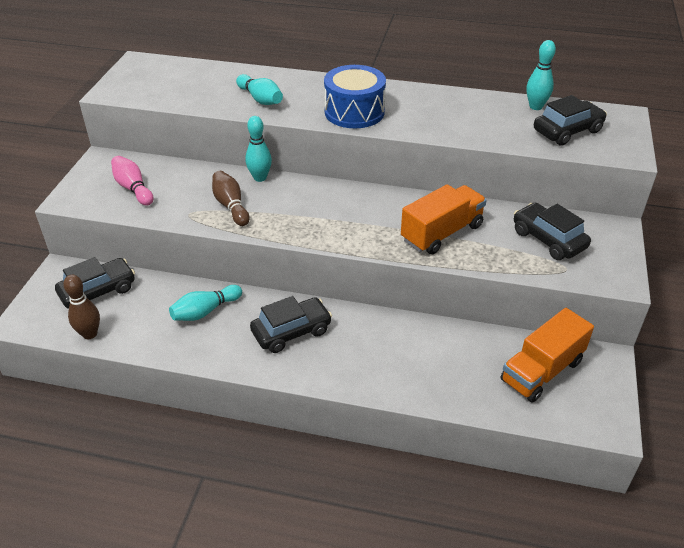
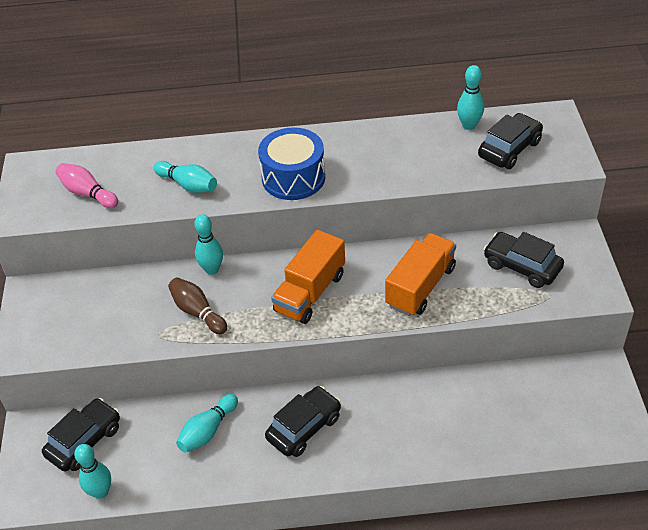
camera: 15 degrees left, 5 degrees up
brown bowling pin [63,275,100,339] -> turquoise bowling pin [74,444,111,499]
pink bowling pin [111,156,154,205] -> pink bowling pin moved to [56,163,118,208]
orange truck [501,308,594,403] -> orange truck moved to [271,230,345,324]

